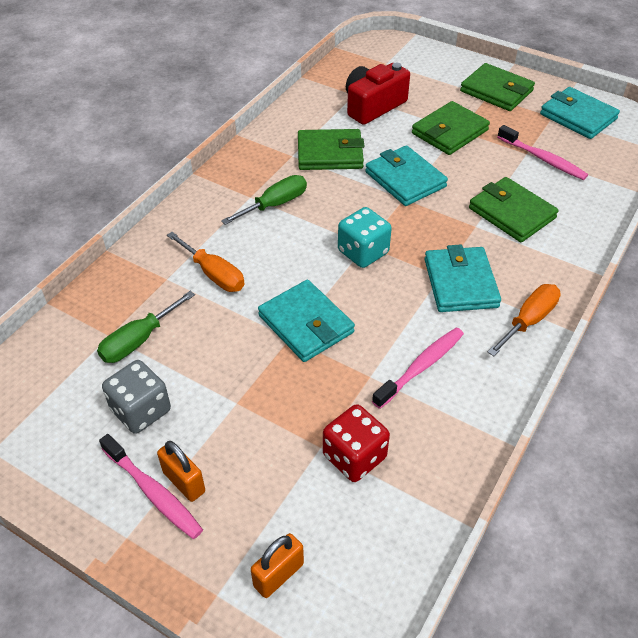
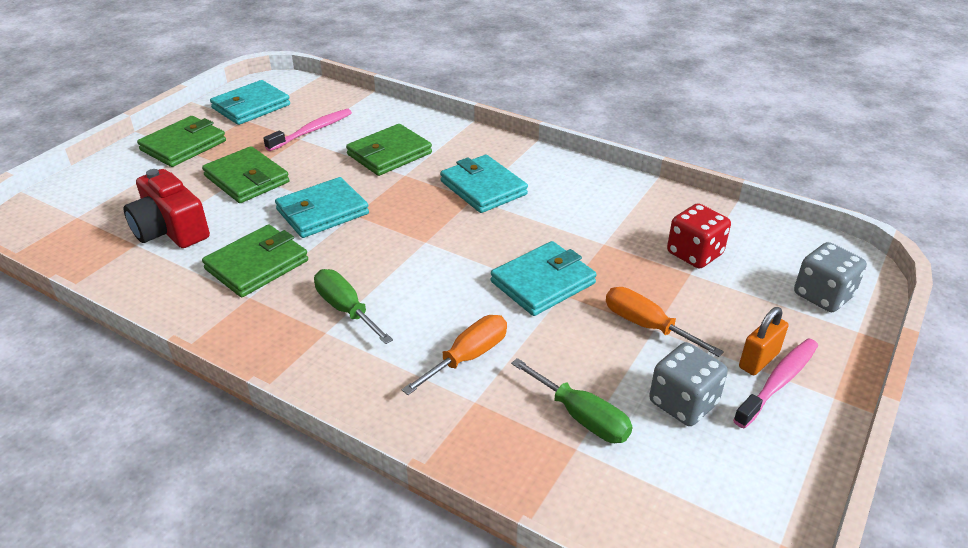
camera: 90 degrees left, 10 degrees down
orange padlock [251,533,304,598] -> grey dice [794,242,867,312]
green wallet [298,129,365,170] -> green wallet turned 45 degrees clockwise [202,224,308,297]
turquoise dice [338,207,392,268] -> none
pink toothbrush [372,328,464,409] -> none
turquoise wallet [424,245,501,312] -> turquoise wallet turned 60 degrees clockwise [440,155,528,213]
orange screwdriver [488,284,561,356] -> orange screwdriver moved to [606,287,724,357]

